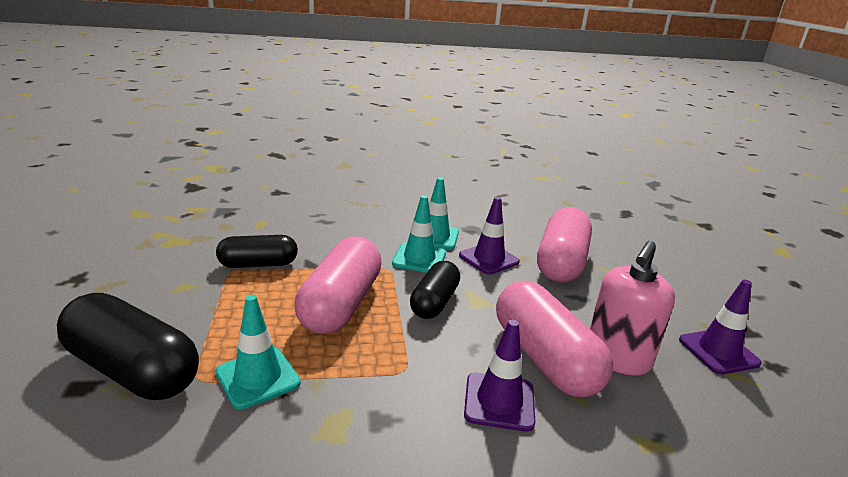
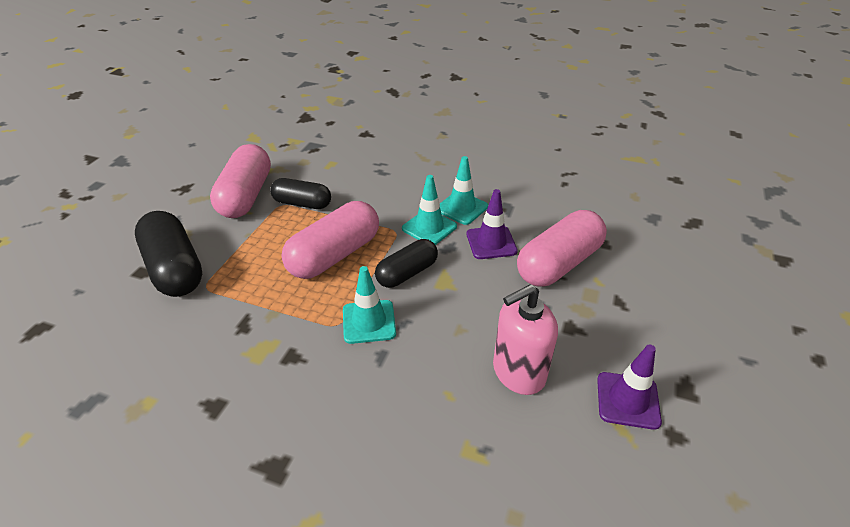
camera: 30 degrees right, 15 degrees up
turquoise traffic cone [216,295,301,409] -> turquoise traffic cone moved to [343,266,396,344]
purple traffic cone [464,320,535,432] -> none
pink capsule [496,281,614,397] -> pink capsule moved to [210,144,271,218]

